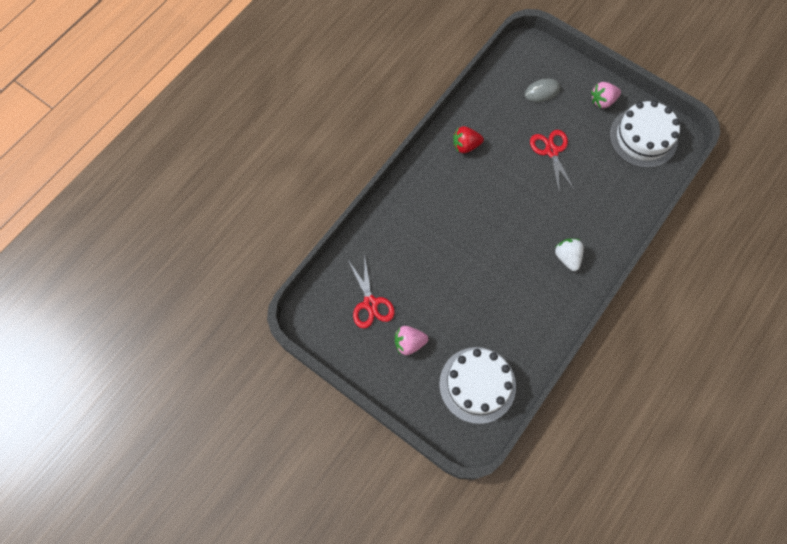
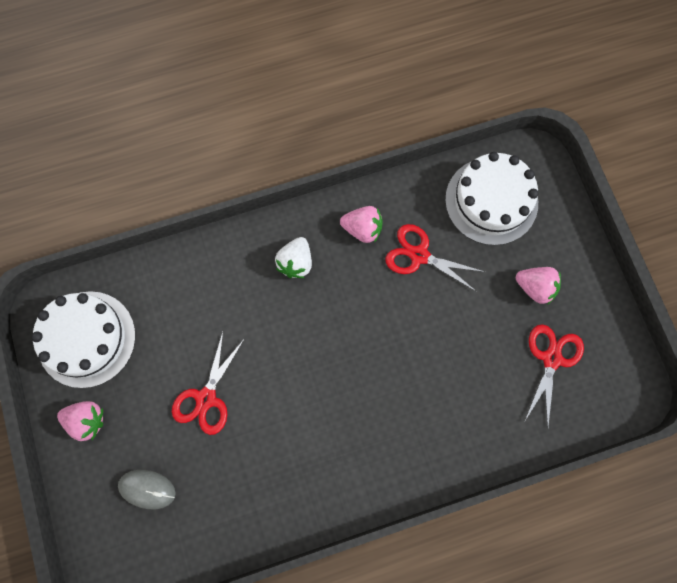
camera: 145 degrees left, 5 degrees up
red strawberry [453,126,484,153] -> none
none -> pink strawberry [340,206,383,243]
none -> red scissors [385,224,485,292]

